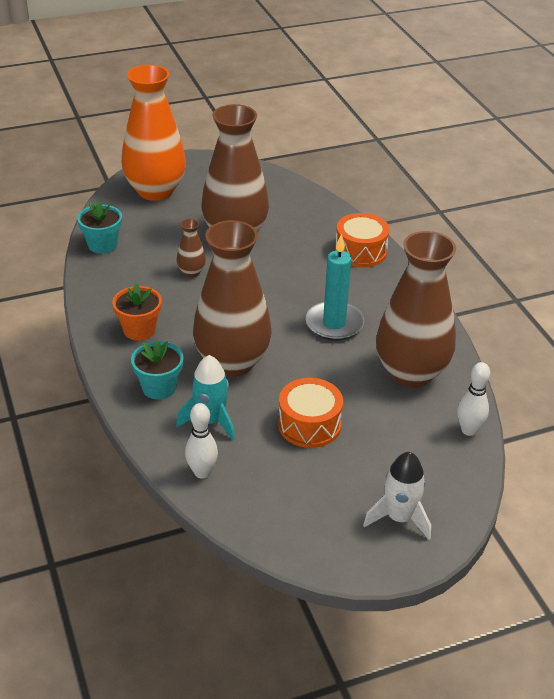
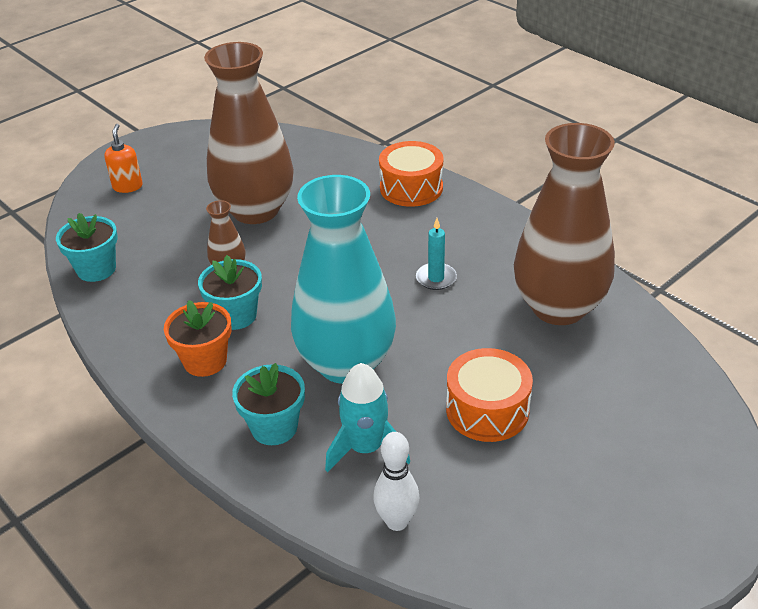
camera: 20 degrees left, 0 degrees up
orange vase [122,64,186,201] -> orange soap dispenser [104,124,143,193]
brown vase [193,220,272,377] -> turquoise vase [291,175,396,384]
turquoise candle [305,234,364,341] -> turquoise candle [416,218,457,290], size x0.55
white rocket [363,452,431,540] -> none
white bowling pin [457,362,490,436] -> none
none -> turquoise flower pot [198,255,262,330]

